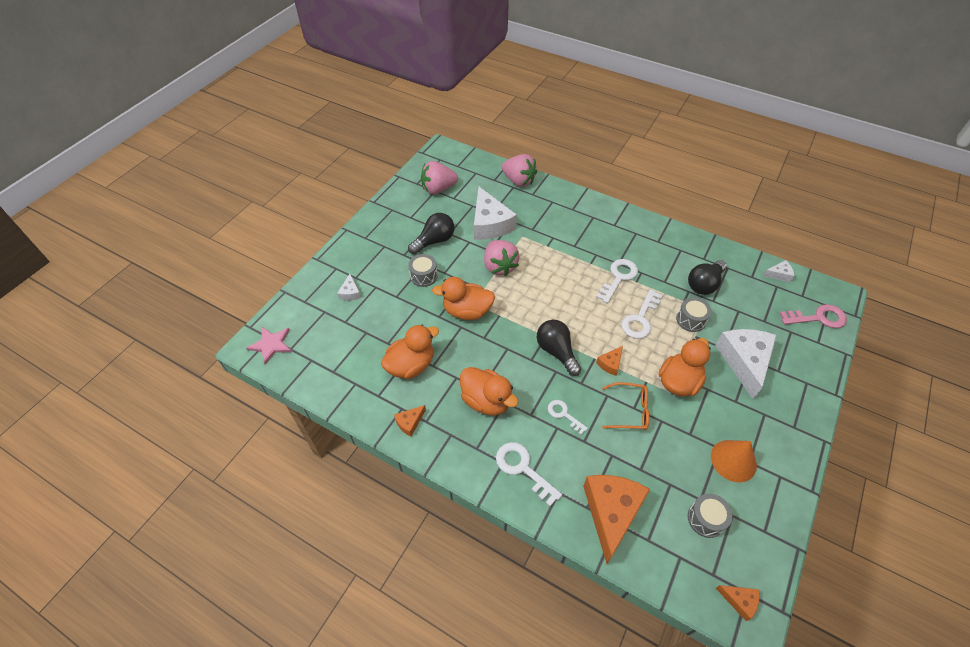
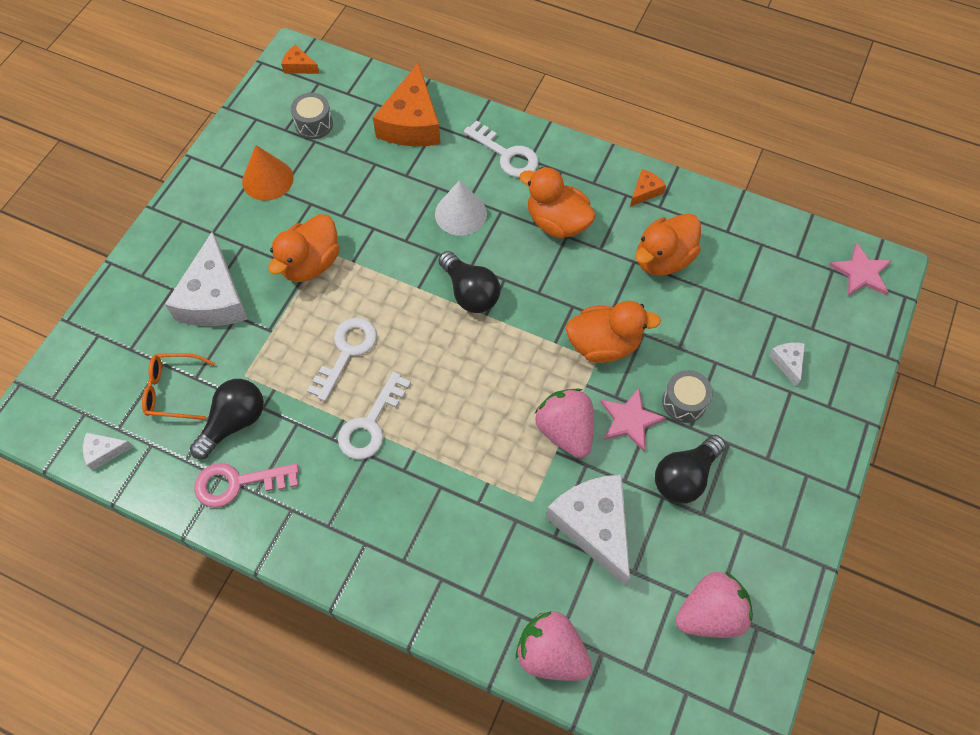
camera: 175 degrees right, 10 degrees up
white key [548,400,588,435] -> white cone [435,180,487,236]
orange cheese [596,346,623,376] -> none
orange glasses [602,382,649,430] -> orange glasses moved to [142,353,216,420]
grey drum [676,297,712,332] -> none
pink key [780,304,847,328] -> pink key moved to [194,463,299,508]
none -> pink star [601,388,666,451]

